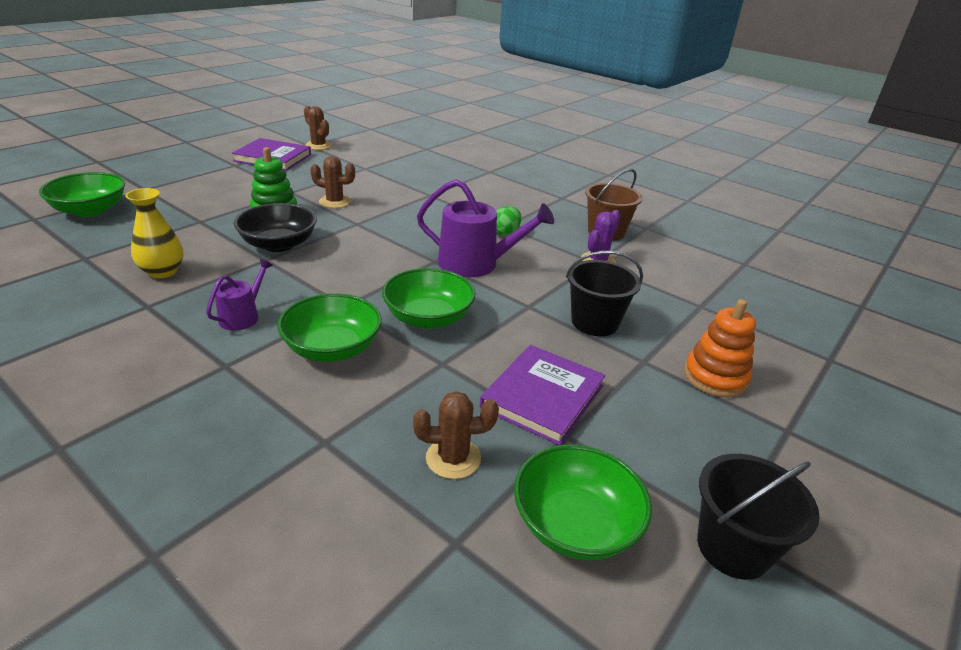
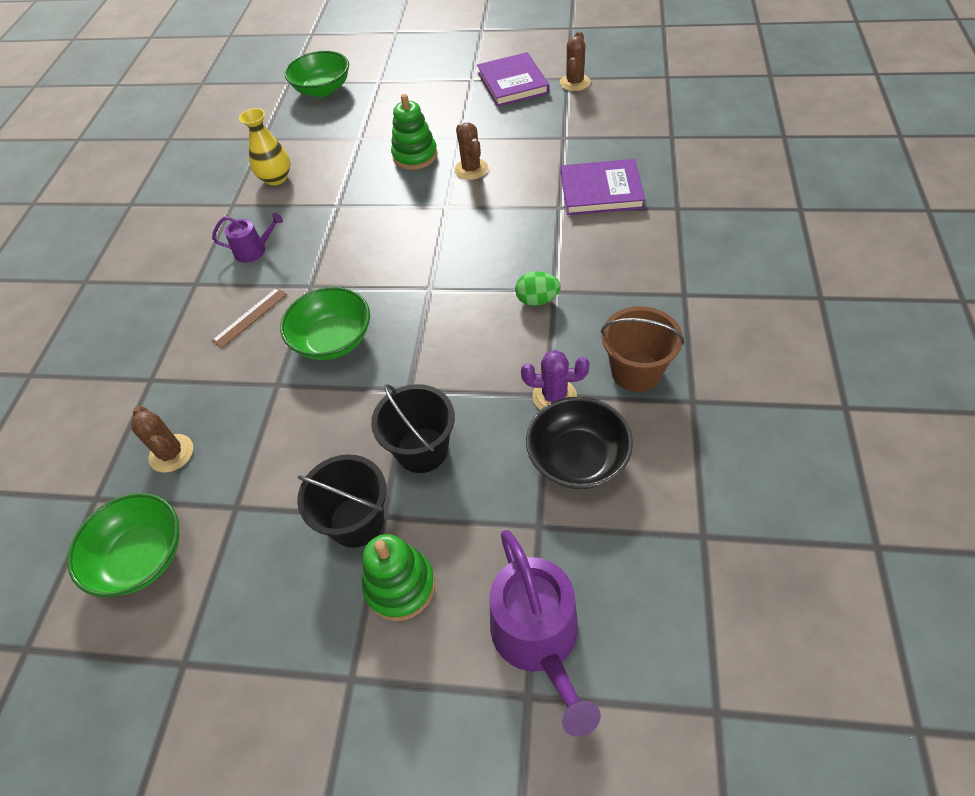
camera: 65 degrees right, 20 degrees up
black bowl [234,203,317,252] -> black bowl moved to [526,397,633,489]
green bowl [277,293,382,362] -> brown ruler [212,288,288,348]
purple watering can [417,179,554,277] -> purple watering can moved to [490,530,601,737]
purple book [480,345,605,445] -> purple book moved to [561,159,646,215]
orange stacking toy [684,299,756,398] -> green stacking toy [362,534,435,621]
black bucket [697,454,820,580] -> black bucket moved to [297,454,386,548]

